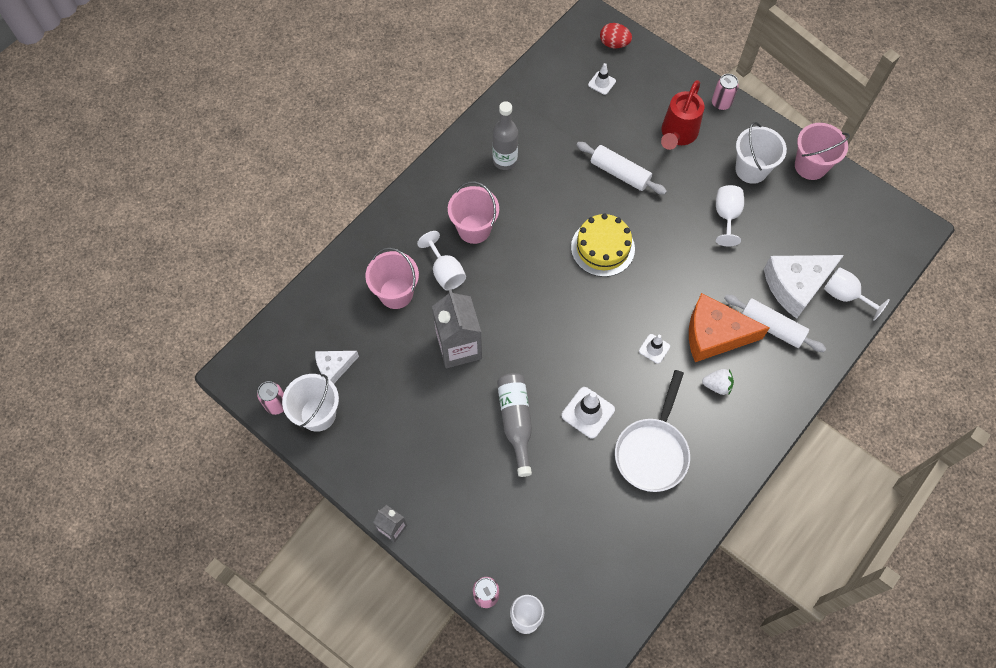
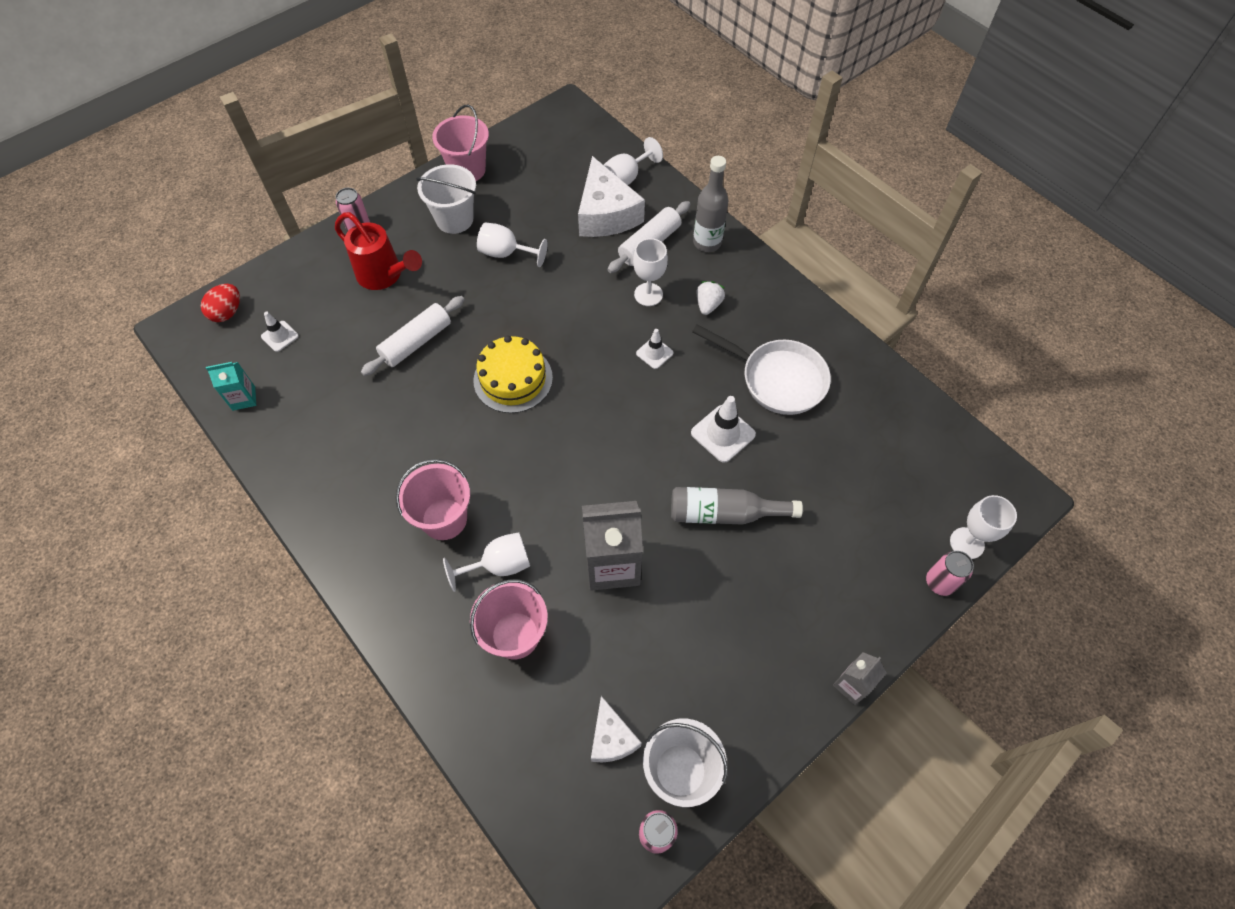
camera: 80 degrees left, 5 degrees down
grey bottle [492,101,518,170] -> grey bottle moved to [693,156,728,252]
orange cheese [689,293,769,362] -> white goblet [633,238,668,306]
none -> turquoise carton [206,362,256,411]

